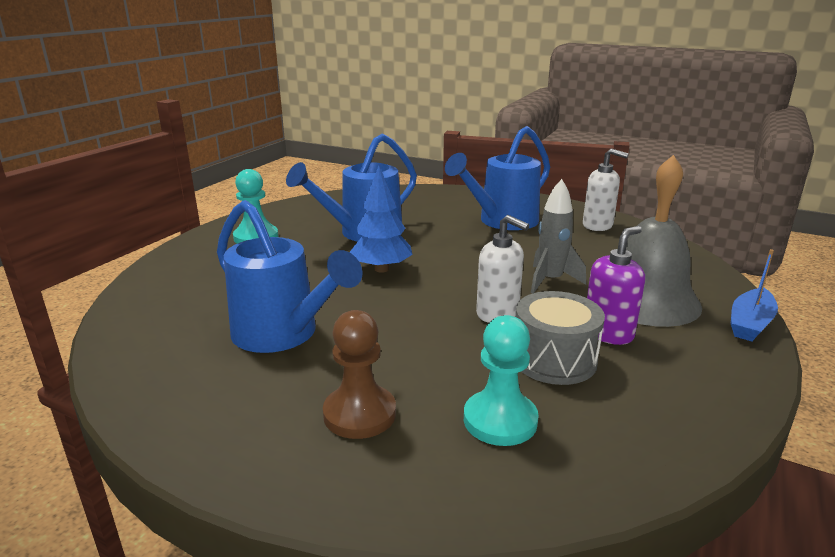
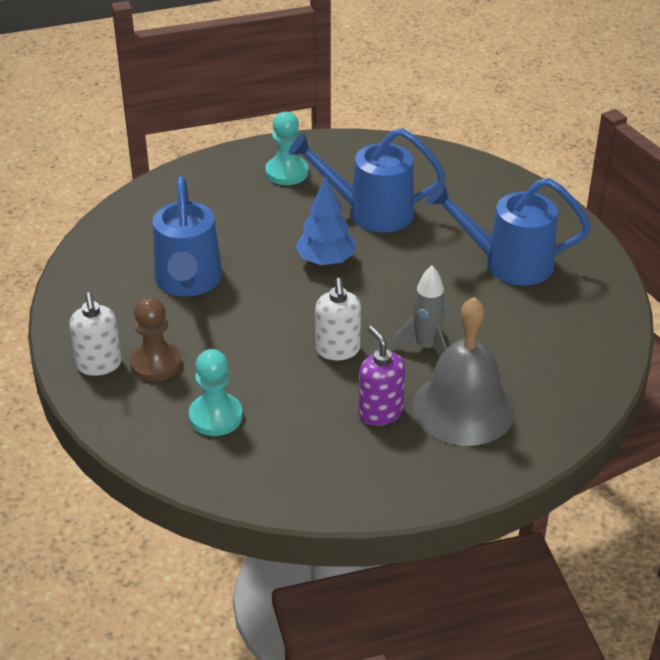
camera: 45 degrees right, 15 degrees up
grey drum [516,291,605,385] -> none
white soap dispenser [583,148,629,231] -> white soap dispenser moved to [70,292,122,376]
purple soap dispenser [587,226,645,345] -> purple soap dispenser turned 120 degrees counterclockwise [358,326,405,426]
blue boat [731,249,778,341] -> none

